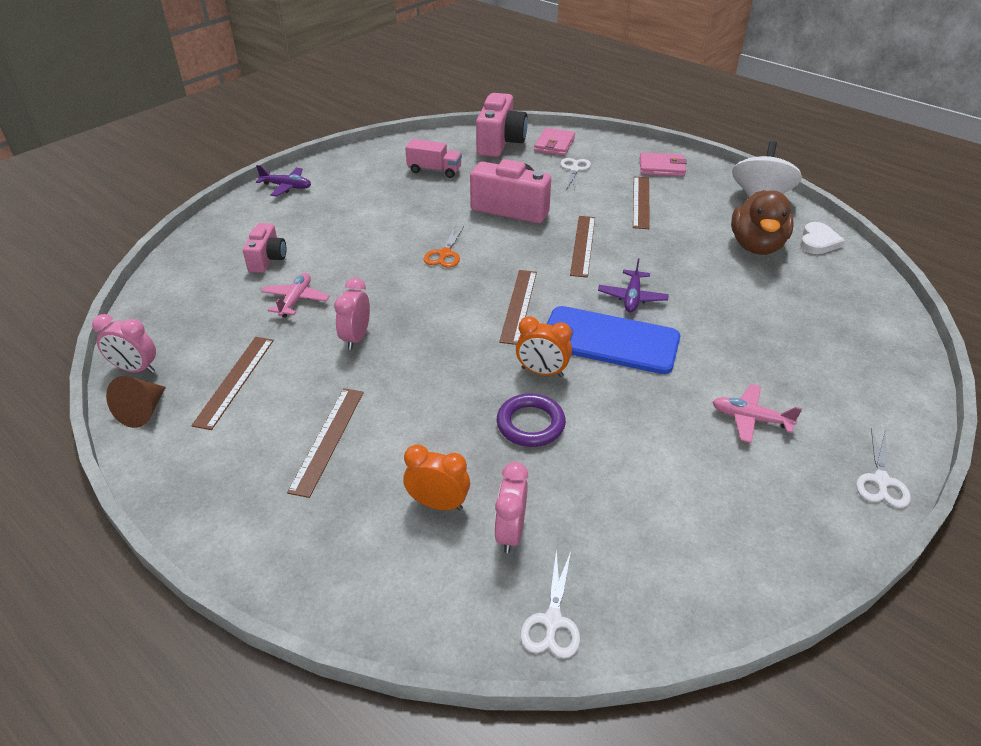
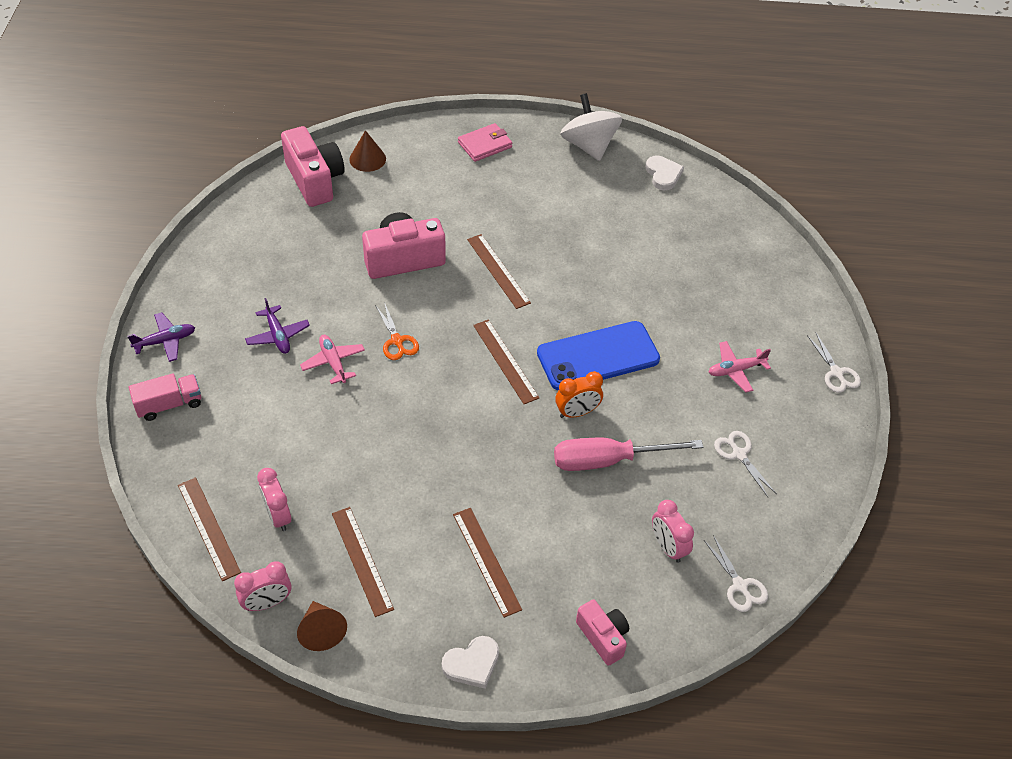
camera: 40 degrees left, 10 degrees up
pink camera [243,223,286,273] -> pink camera moved to [576,599,629,666]
pink plane [261,273,330,318] -> pink plane moved to [300,335,365,384]
pink clock [334,278,370,350] -> pink clock moved to [257,468,291,531]
orange clock [403,444,470,511] -> none
pink truck [405,139,462,178] -> pink truck moved to [129,373,201,421]
purple ring [497,394,566,447] -> pink screwdriver [554,438,703,471]
pink wallet [534,128,575,156] -> brown cone [349,130,386,172]
white scissors [560,158,591,190] -> white scissors moved to [714,431,777,497]
purple plane [598,258,669,312] -> purple plane moved to [245,298,310,354]
brown ruler [633,177,650,229] -> brown ruler moved to [178,477,241,581]
brown duck [731,190,794,255] -> none
none -> white heart [442,636,499,689]

